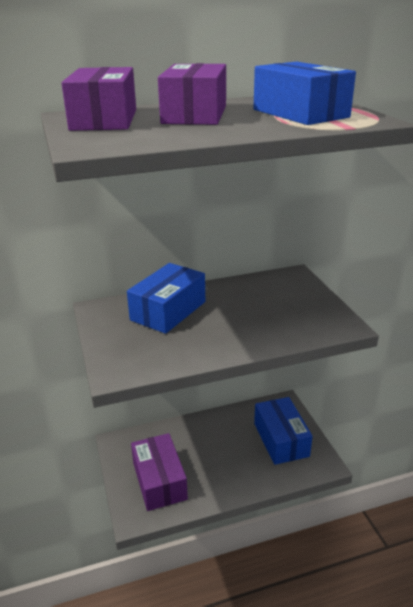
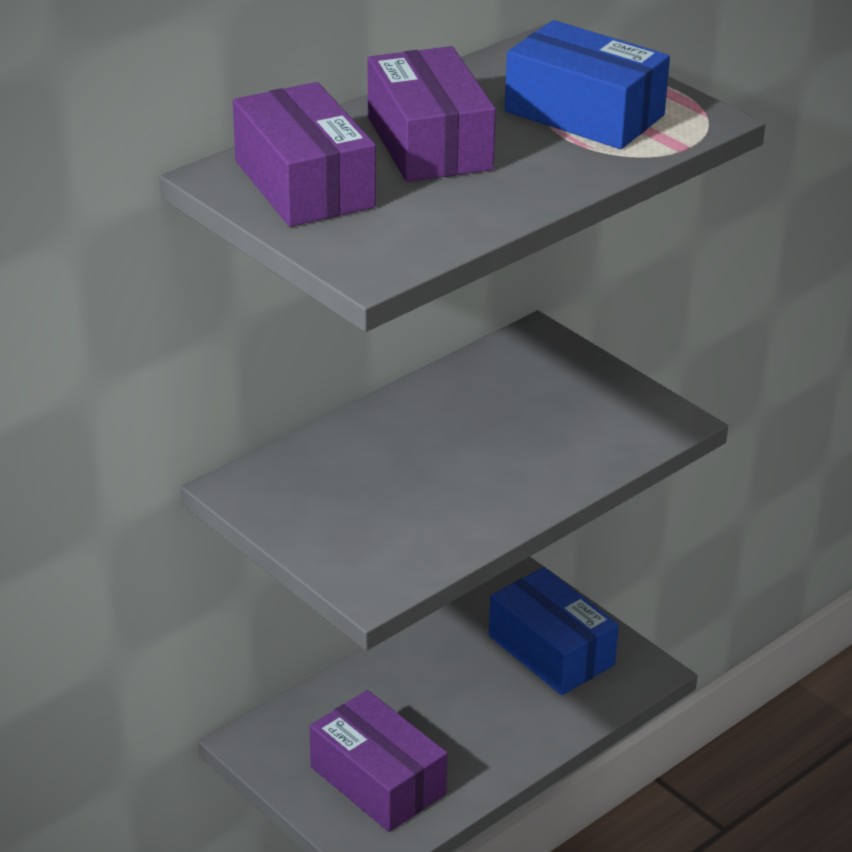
camera: 25 degrees left, 5 degrees up
blue box [127,263,205,334] -> none

